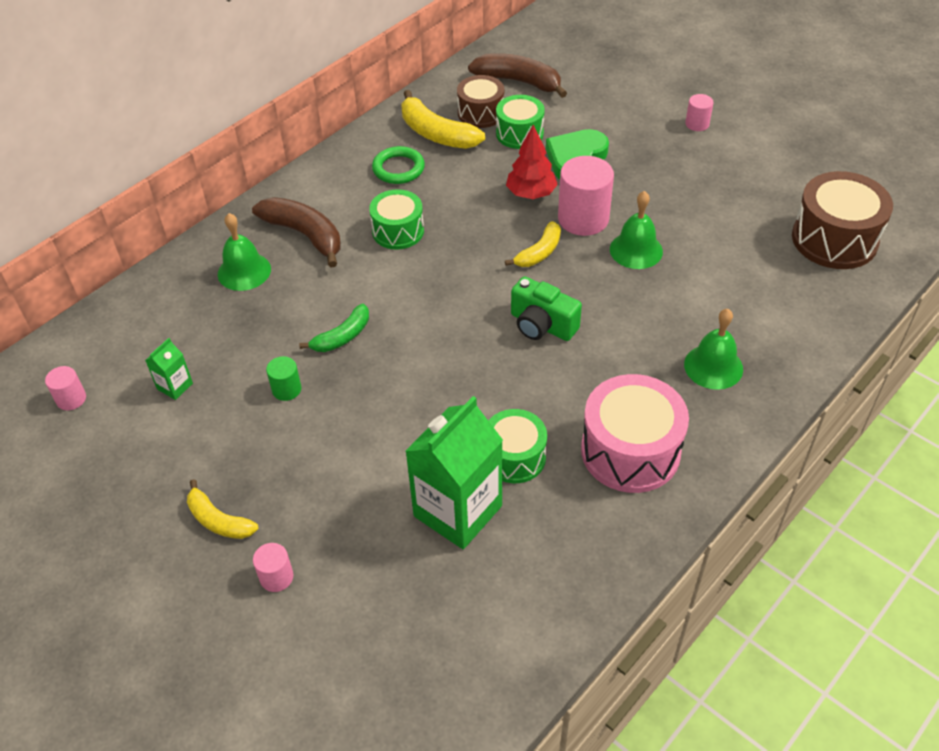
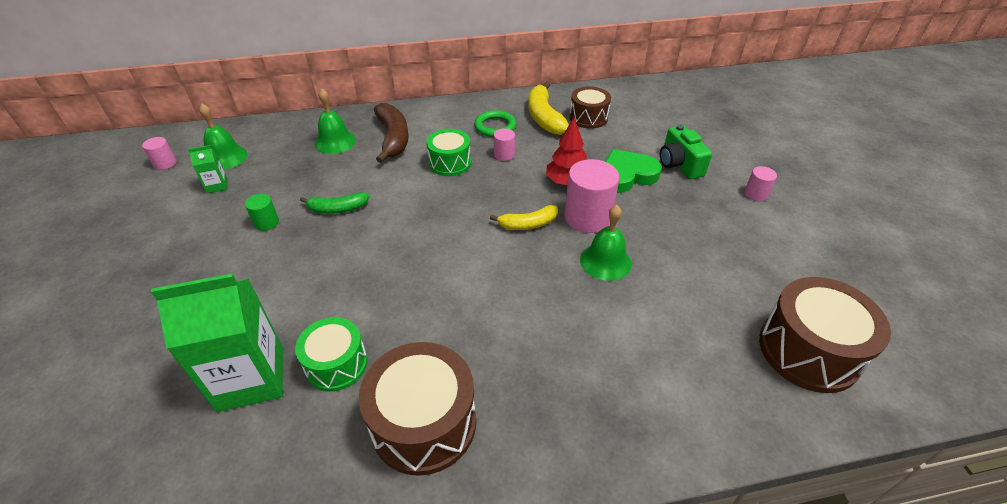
camera: 35 degrees right, 5 degrees down
yellow banana [187,479,258,539] -> none
pink cylinder [253,543,294,592] -> pink cylinder moved to [494,128,515,161]
brown banana [468,53,567,98] -> none
green drum [496,95,545,149] -> none
green camera [511,276,582,341] -> green camera moved to [660,125,712,179]
pink drum [581,374,689,493] -> brown drum [359,342,476,476]
green bell [684,309,743,390] -> green bell moved to [199,103,248,170]

